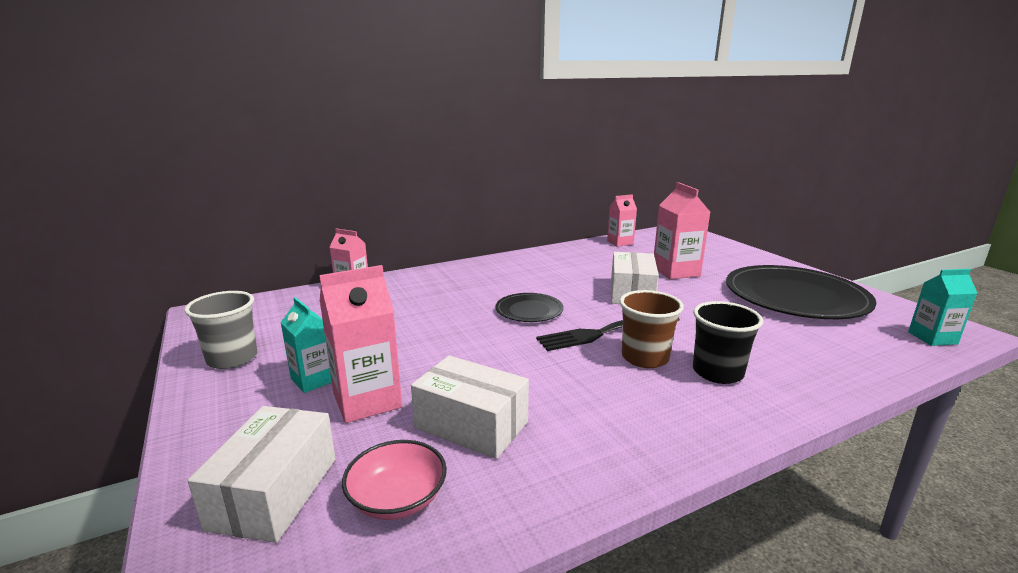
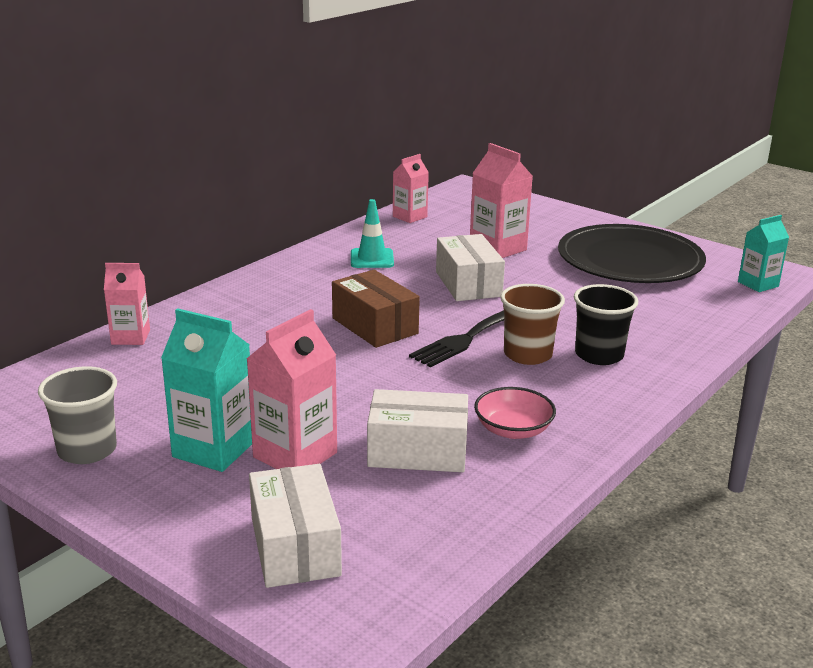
camera: 25 degrees left, 5 degrees up
turquoise carton [281,297,332,393] -> turquoise carton [161,308,252,472], size x1.55
pink bowl [342,440,447,520] -> pink bowl moved to [474,387,556,439]
black plate [495,293,564,322] -> brown box [332,270,420,348]
none -> turquoise traffic cone [351,199,394,268]

